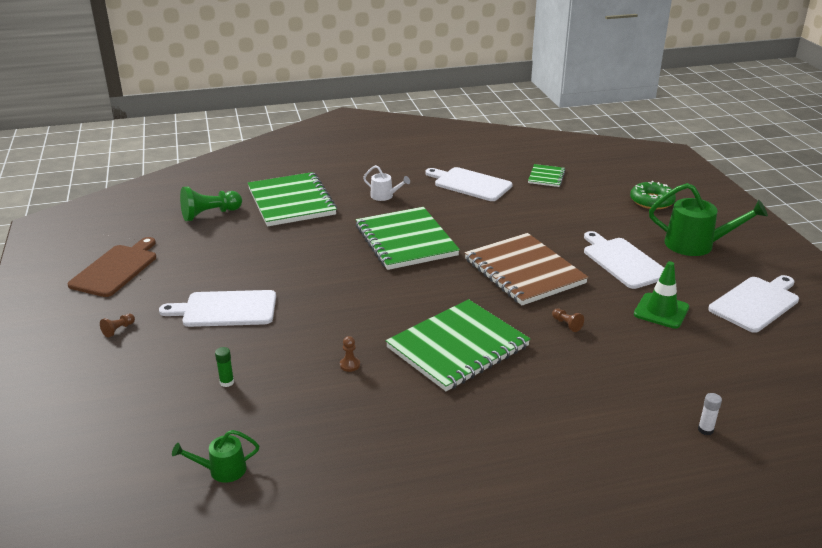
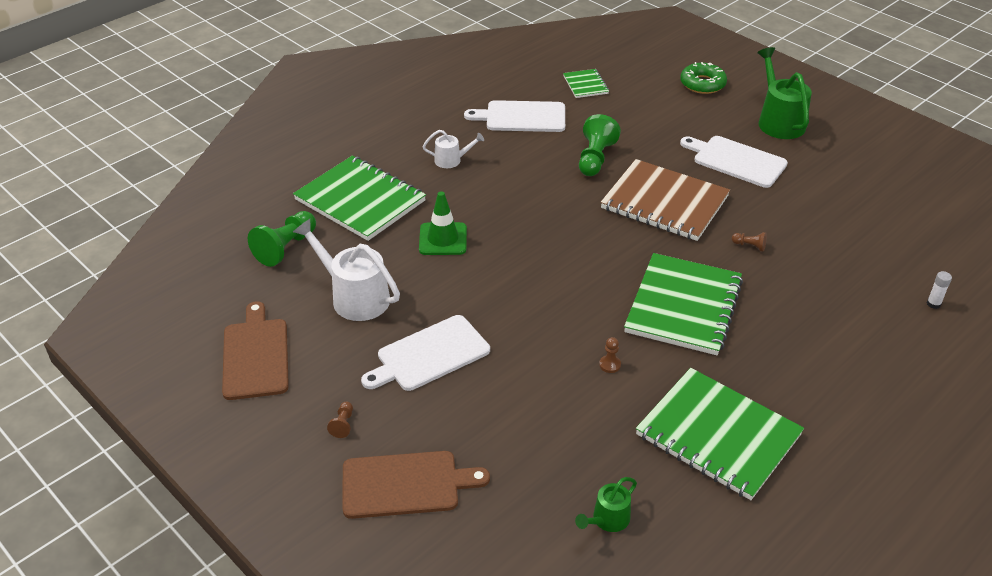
camera: 30 degrees left, 10 degrees up
green glue stick [215,347,234,387] -> none
green notebook [356,207,460,270] -> green notebook moved to [636,368,804,500]
green traffic cone [634,261,689,329] -> green traffic cone moved to [419,191,467,255]
green watering can [649,183,768,256] -> green watering can turned 90 degrees counterclockwise [757,47,812,139]
white cutting board [708,275,799,333] -> none
none -> white watering can [293,219,400,321]
none -> brown cutting board [342,451,490,519]
none -> green pawn [579,114,621,176]

